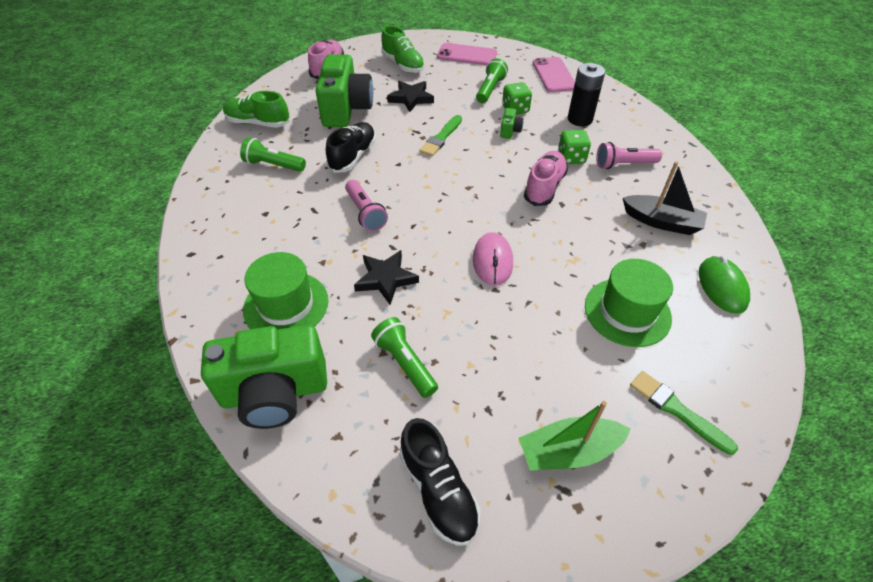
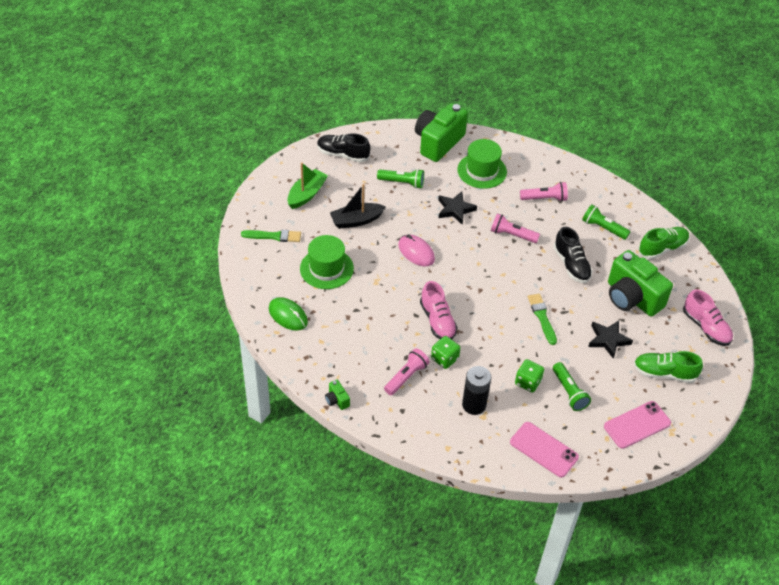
camera: 135 degrees right, 0 degrees up
green flashlight [240,137,306,172] -> green flashlight turned 120 degrees counterclockwise [582,205,630,240]
green camera [500,108,523,139] -> green camera moved to [325,380,350,410]
black boat [623,161,707,235] -> black boat moved to [330,184,386,229]
none -> pink flashlight [520,182,568,202]

